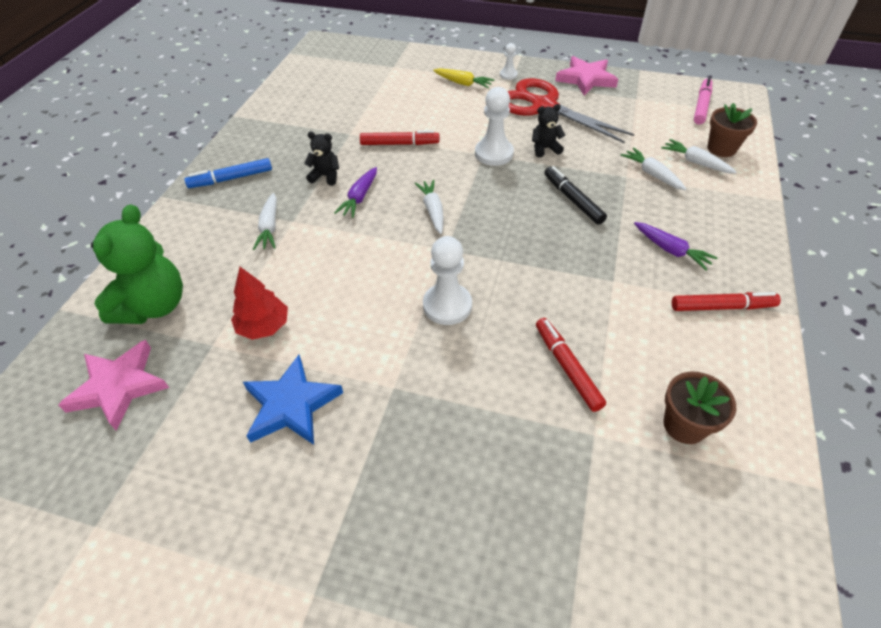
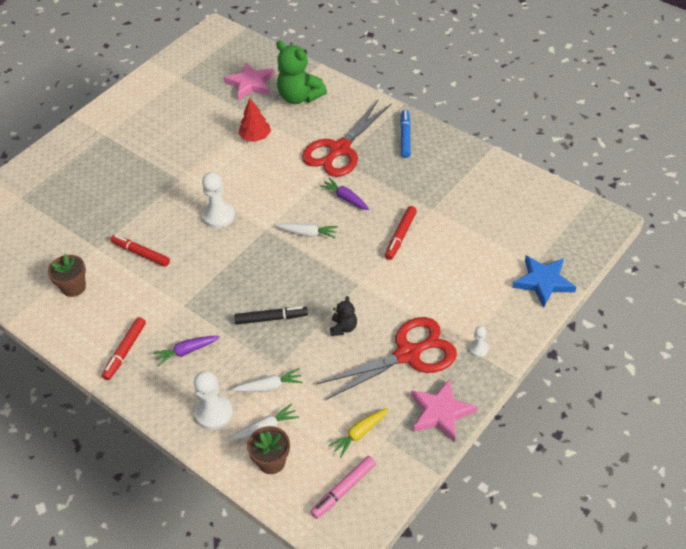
camera: 115 degrees right, 0 degrees up
blue star [243,355,343,445] -> blue star moved to [512,256,576,308]
white carrot [253,193,277,250] -> red scissors [302,100,391,177]
black teddy bear [304,132,339,186] -> none
yellow carrot [433,68,494,88] -> yellow carrot moved to [328,408,389,458]
white pawn [475,87,514,166] -> white pawn moved to [194,371,233,430]
red marker [536,318,606,412] -> red marker turned 150 degrees counterclockwise [110,235,170,267]
pink marker [694,77,712,124] -> pink marker turned 90 degrees clockwise [311,456,376,519]

